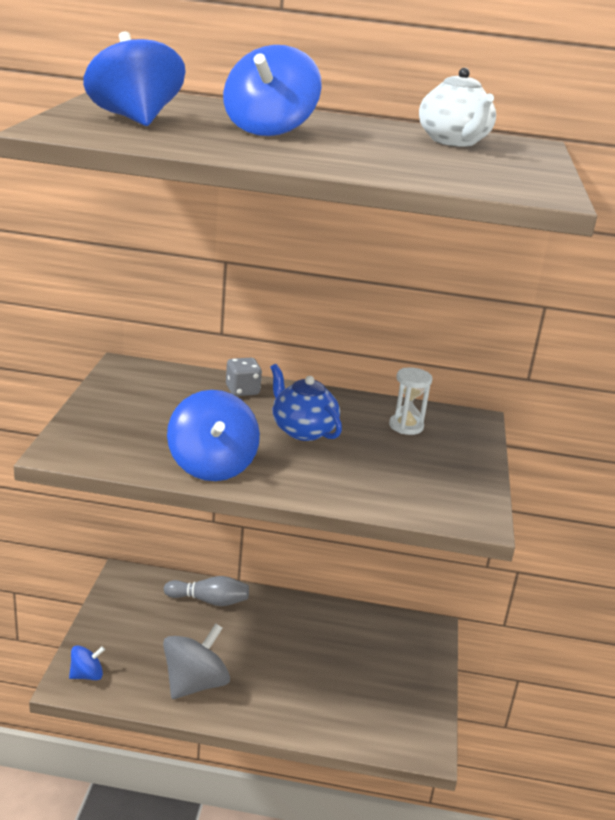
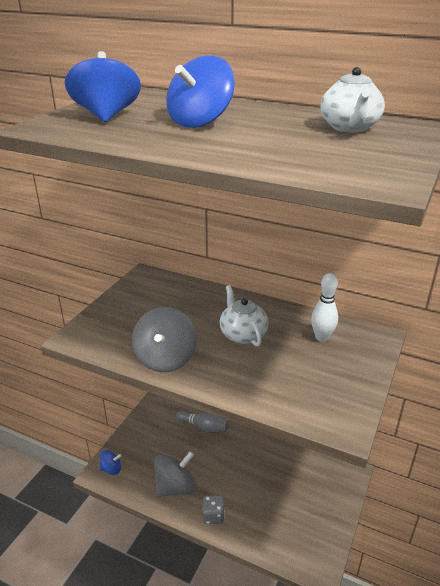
camera: 20 degrees right, 5 degrees up
blue spinning top [167,390,260,481] -> grey spinning top [132,307,197,372]
grey dice [226,358,262,396] -> grey dice moved to [203,495,224,524]
blue teapot [270,364,342,441] -> white teapot [220,285,268,347]
white hourglass [389,367,432,435] -> white bowling pin [311,273,338,342]

